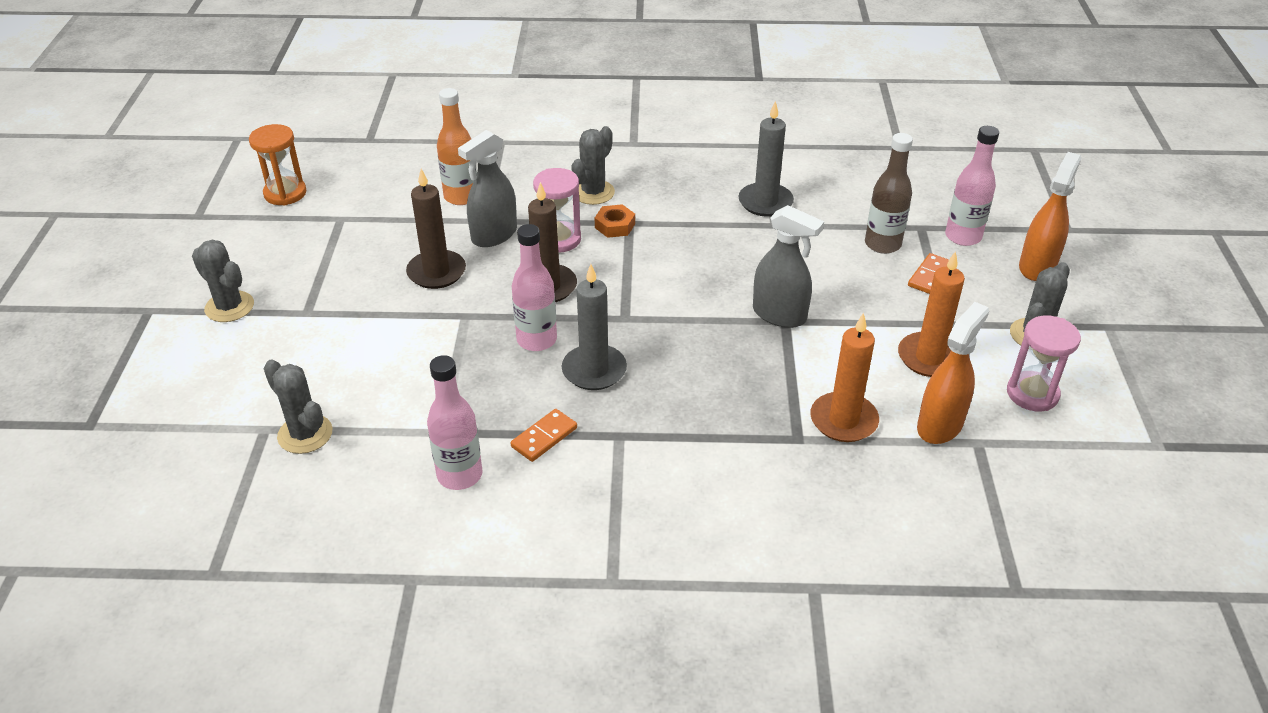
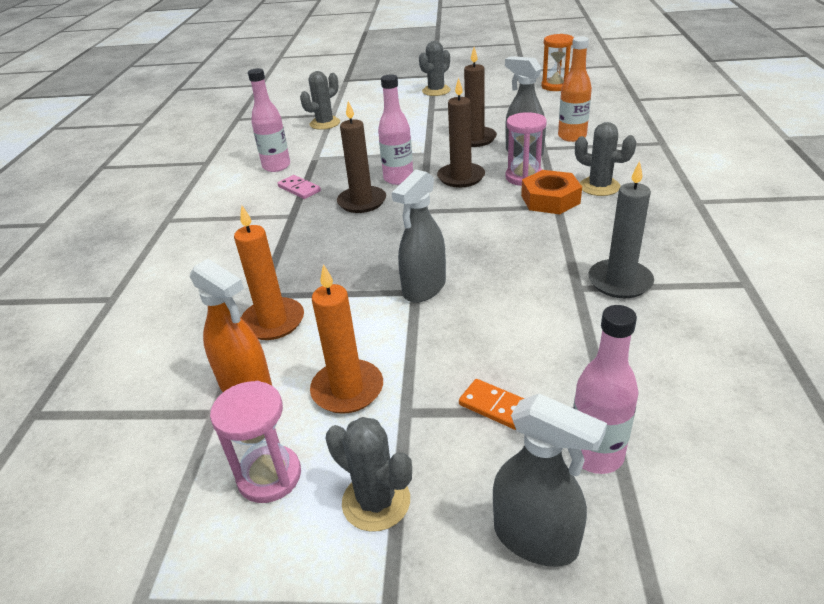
camera: 95 degrees right, 5 degrees down
orange domino [510,409,577,462] -> pink domino [278,175,321,199]
grey candle [562,264,627,390] -> brown candle [337,101,386,213]
orange nut [595,204,635,238] -> orange nut [521,170,582,214], size x1.59
brown bottle [865,133,913,254] -> none
orange spray bottle [1019,152,1081,281] -> grey spray bottle [493,393,607,567]

